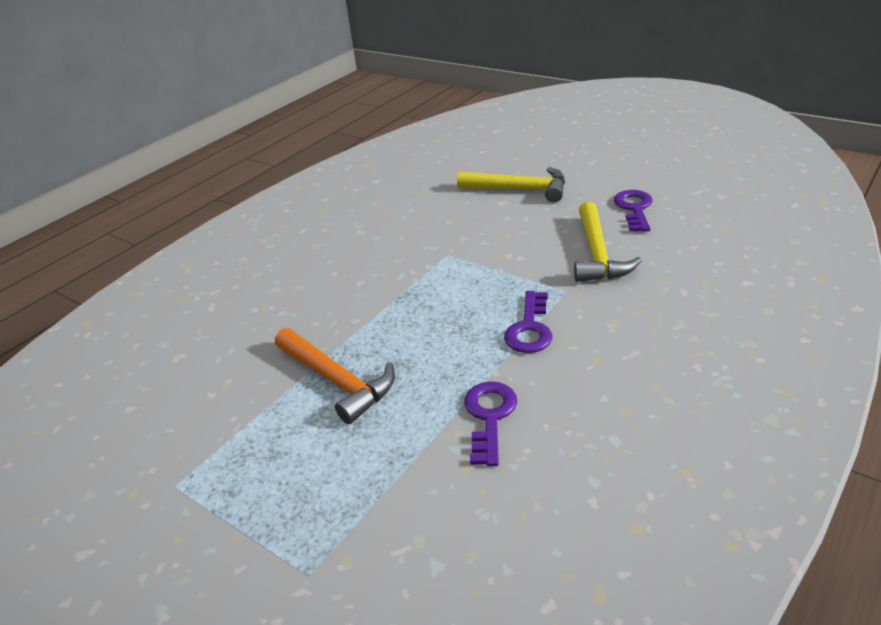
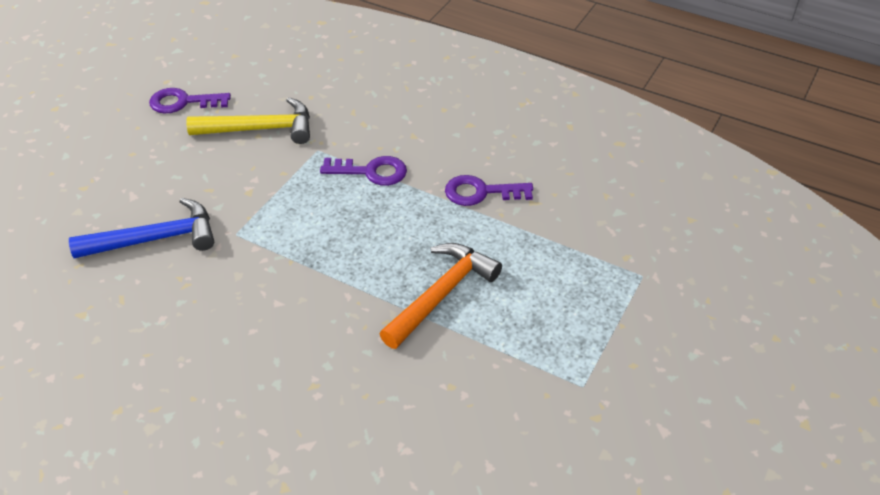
camera: 100 degrees left, 10 degrees up
yellow hammer [457,167,565,202] -> none
none -> blue hammer [69,198,214,258]

